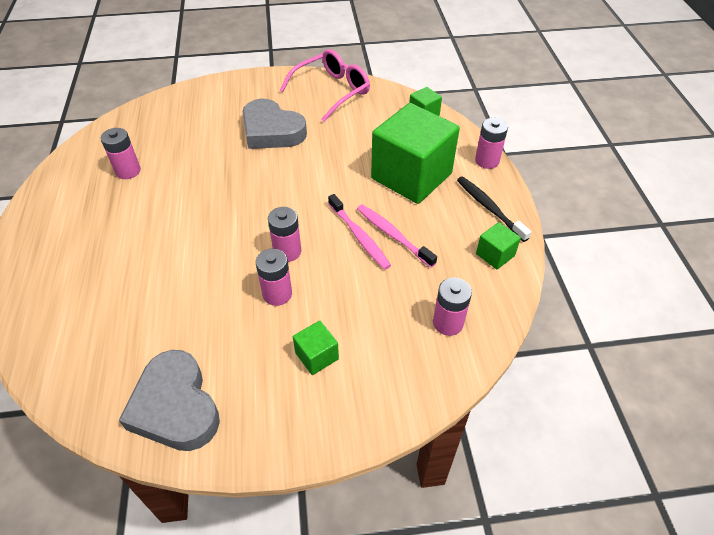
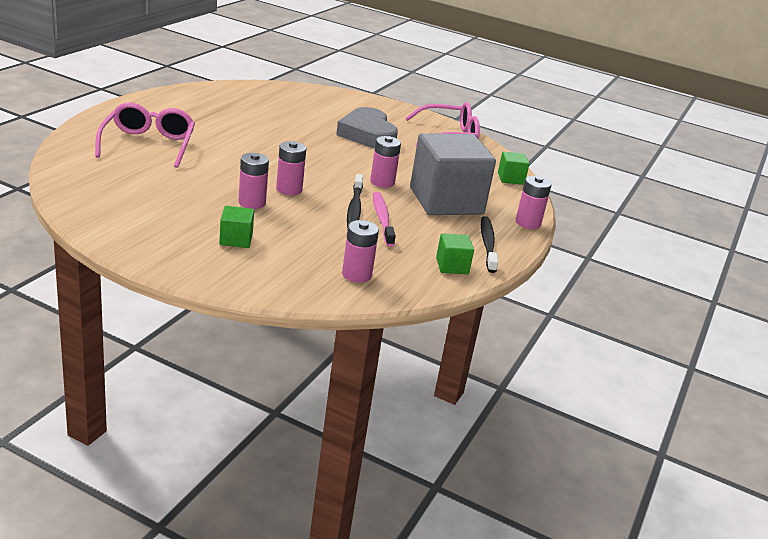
camera: 30 degrees right, 20 degrees down
pink battery [101,128,141,179] -> pink battery moved to [370,136,401,188]
grey heart [119,350,220,451] -> none
pink toothbrush [328,194,391,270] -> black toothbrush [347,174,363,228]
green cube [371,103,460,204] -> grey cube [410,133,496,215]
none -> pink glasses [95,103,195,168]

